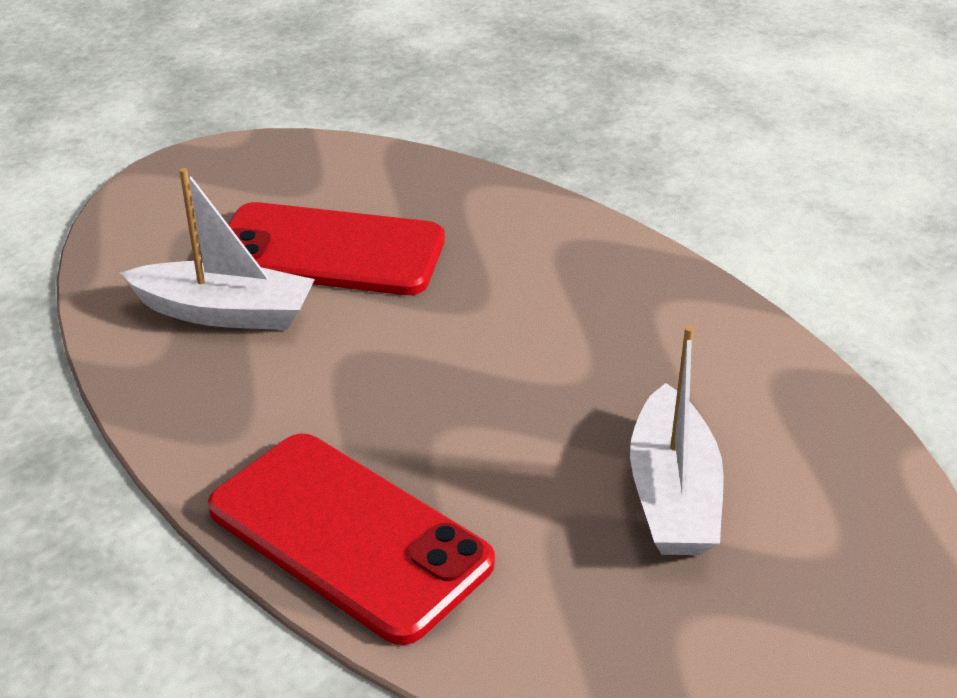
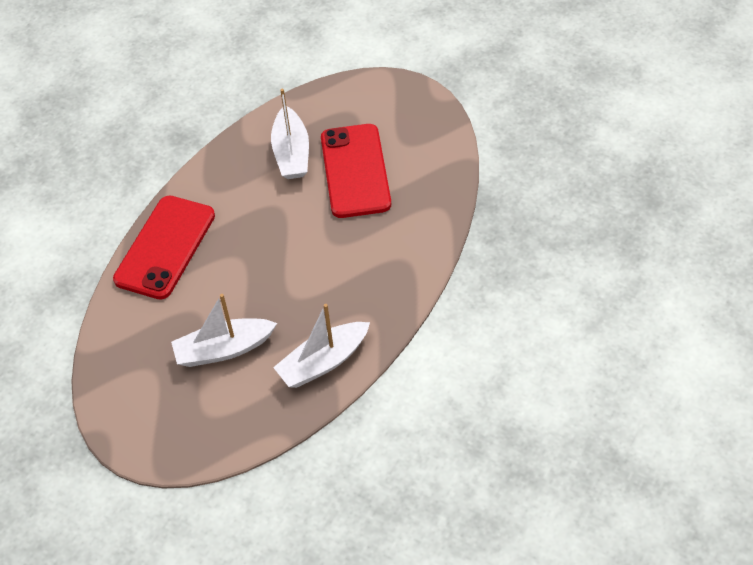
camera: 75 degrees right, 15 degrees up
none -> white boat [273,304,370,388]

